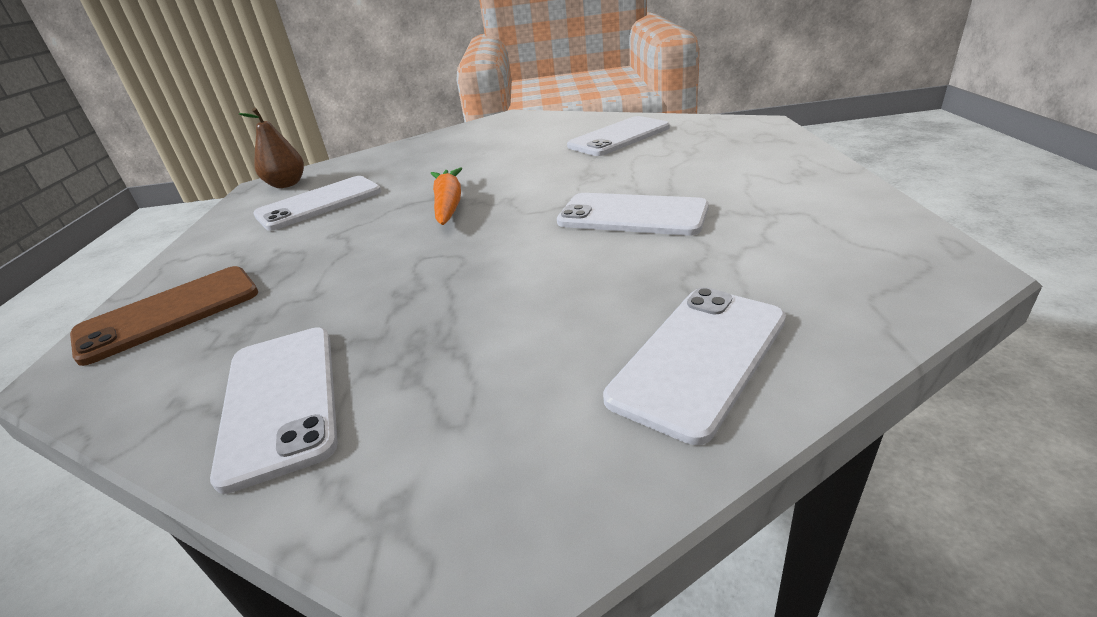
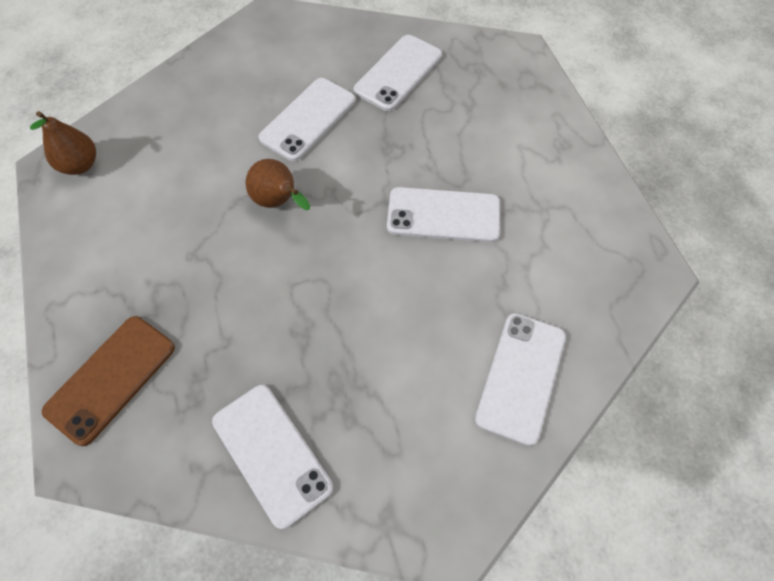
camera: 20 degrees left, 30 degrees up
white phone [253,176,381,231] -> white phone moved to [259,78,355,161]
orange carrot [431,167,462,225] -> brown pear [246,159,310,210]

